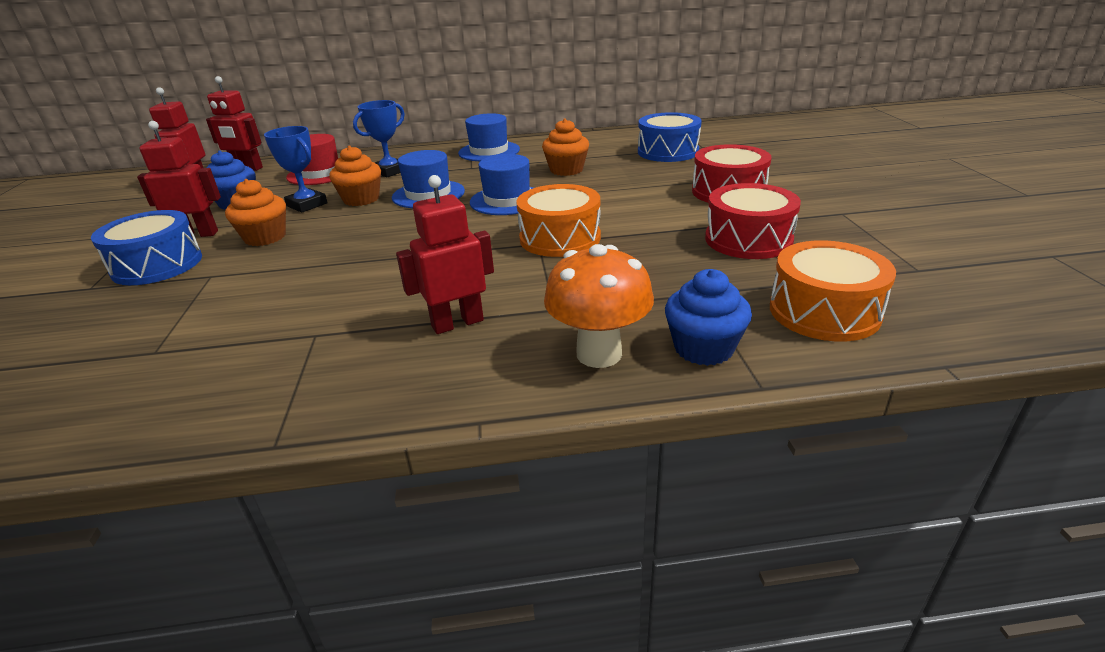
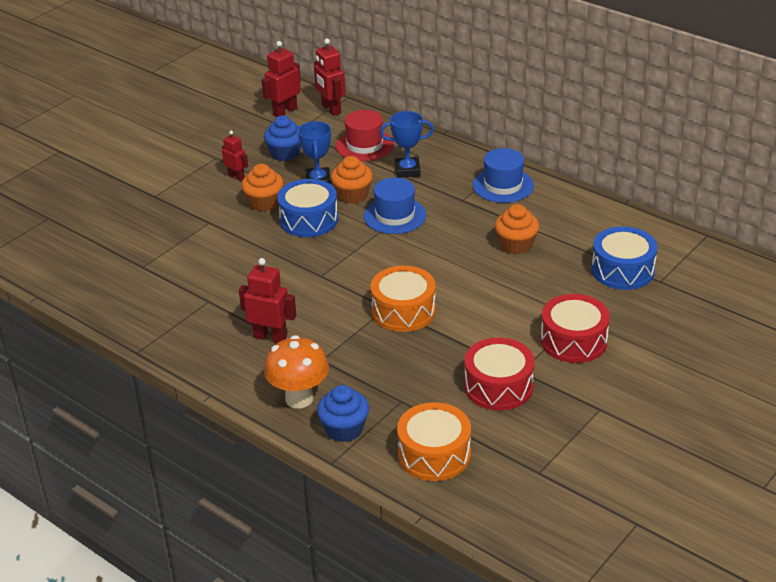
camera: 45 degrees right, 5 degrees up
blue drum [91,210,202,285] -> blue drum moved to [277,179,338,237]
red robot [137,121,221,237] -> red robot [222,131,248,181], size x0.64
blue hat [470,154,534,215] -> none

